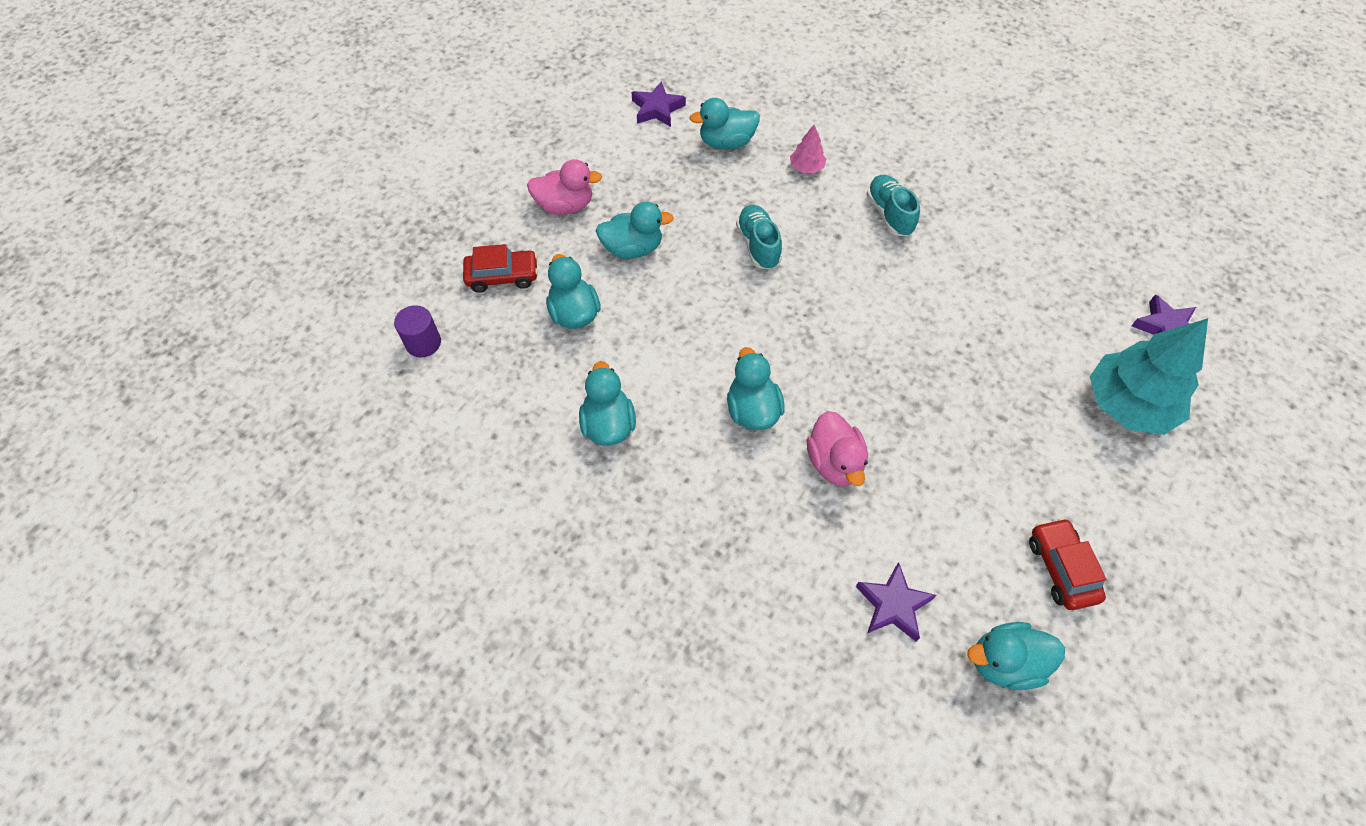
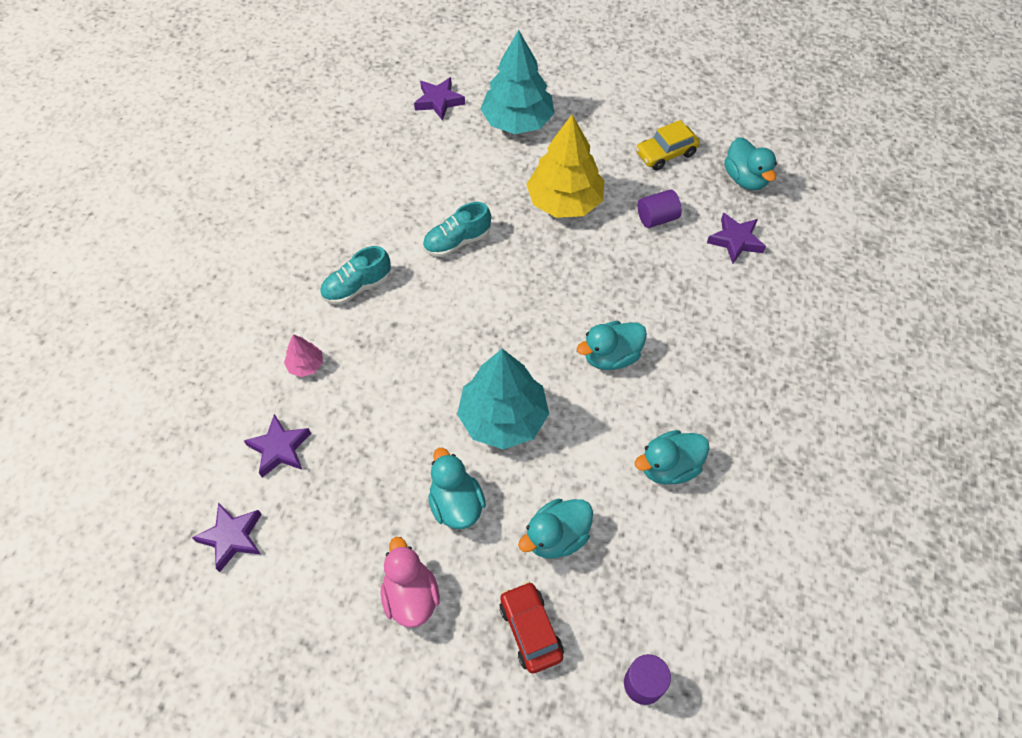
camera: 105 degrees left, 0 degrees up
turquoise duck [690,98,760,150] -> purple star [243,414,311,477]
turquoise shoe [736,205,782,270] -> turquoise shoe moved to [423,202,491,257]
pink duck [807,411,868,486] -> none
red car [1029,518,1106,610] -> yellow car [636,120,700,170]
none -> turquoise tree [457,349,549,450]
none -> yellow tree [526,115,604,218]
none -> purple cylinder [638,189,682,228]

